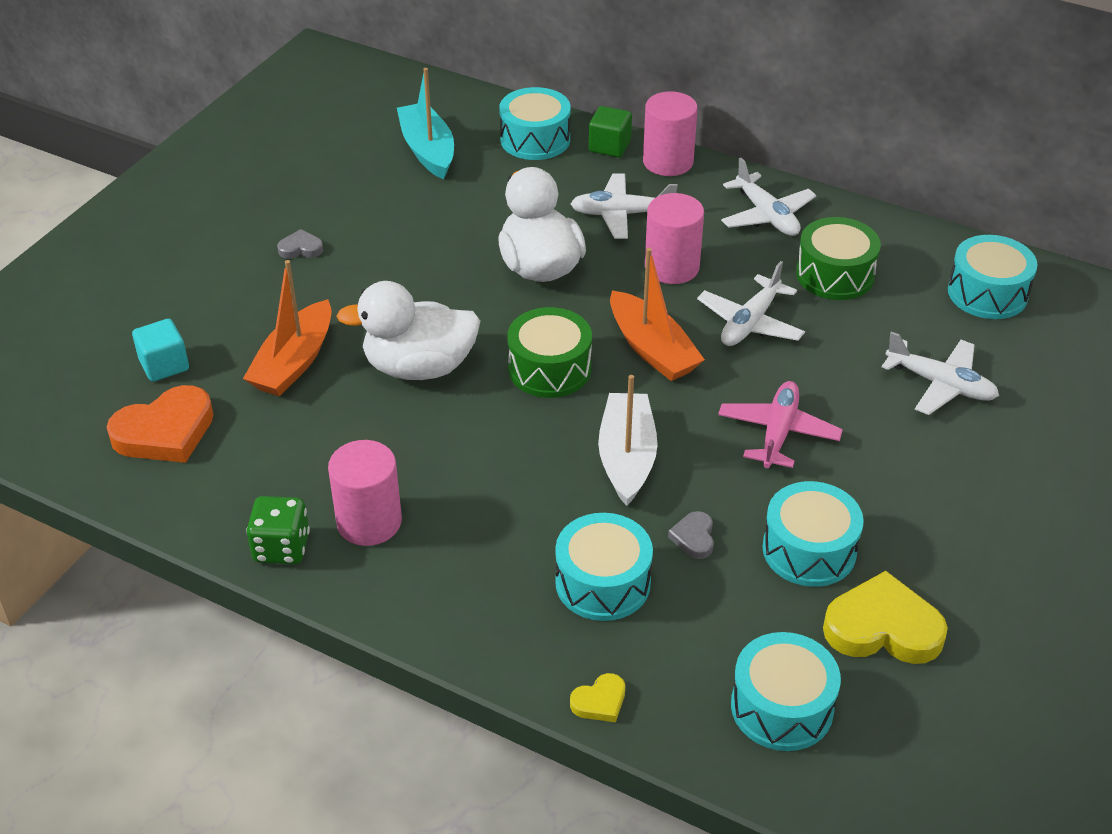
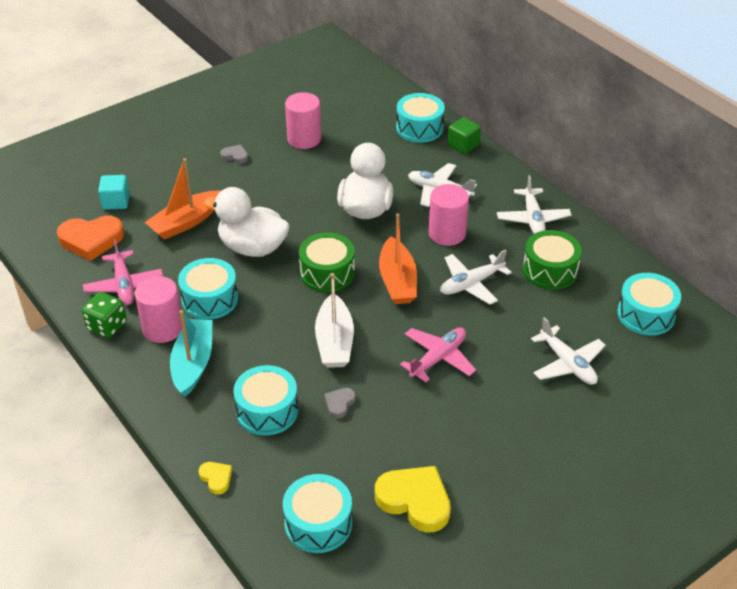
camera: 25 degrees right, 0 degrees up
turquoise boat [397,68,454,179] -> turquoise boat moved to [170,310,213,397]
yellow heart [570,673,625,722] -> yellow heart turned 120 degrees counterclockwise [199,462,232,495]
white boat [598,375,658,506] -> white boat turned 150 degrees clockwise [315,273,354,368]
pink cylinder [643,91,698,176] -> pink cylinder moved to [285,92,321,149]
turquoise drum [762,481,864,587] -> turquoise drum moved to [178,258,238,320]
none -> pink plane [83,239,163,305]

